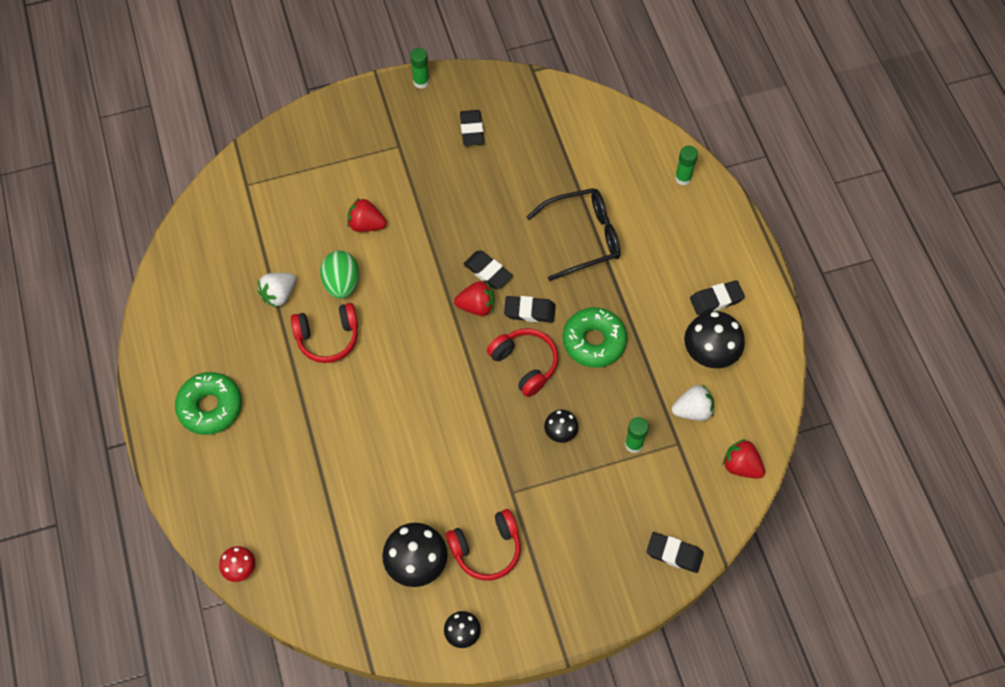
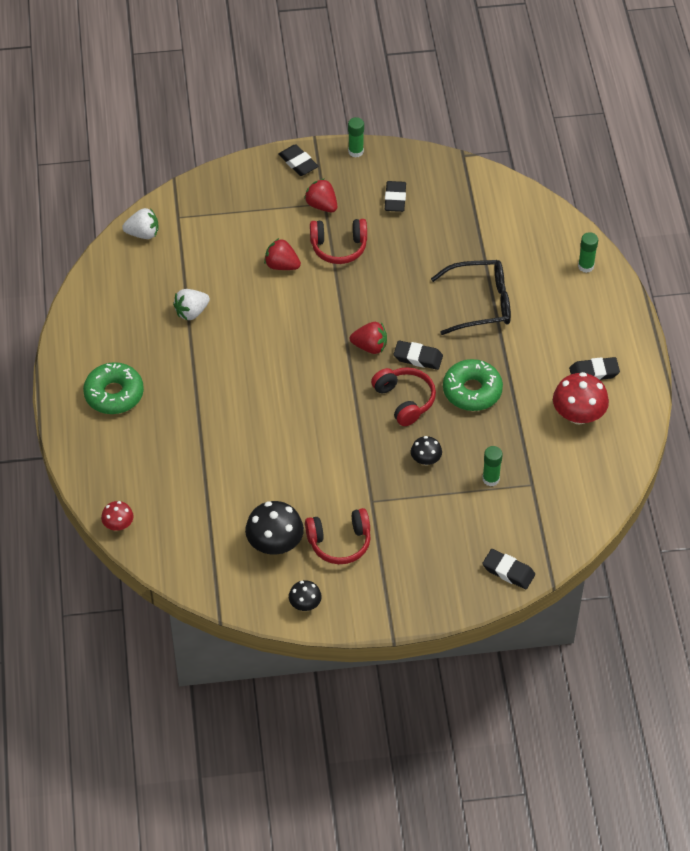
camera: 10 degrees right, 10 degrees down
red headphones [291,303,358,363] -> red headphones moved to [310,219,367,264]
green egg [320,251,359,299] -> none
black eraser [463,251,513,289] -> black eraser moved to [278,144,318,176]
white strawberry [672,384,714,421] -> white strawberry moved to [122,208,159,239]
black mushroom [684,311,745,368] -> red mushroom [553,372,609,424]
red strawberry [723,439,765,479] -> red strawberry moved to [304,179,337,212]

